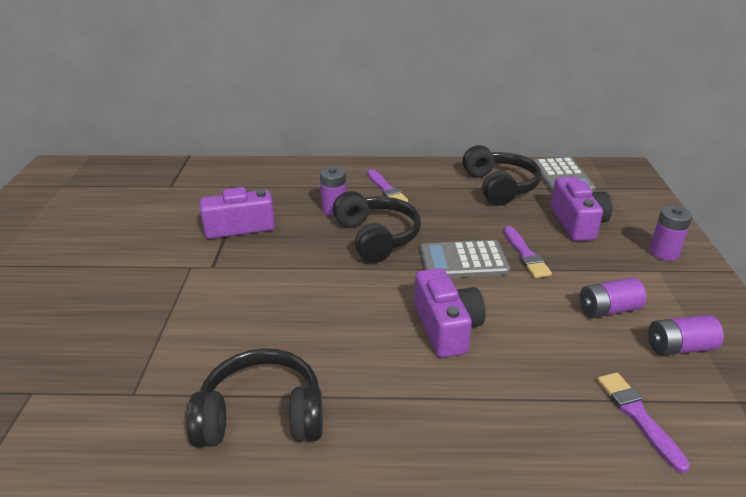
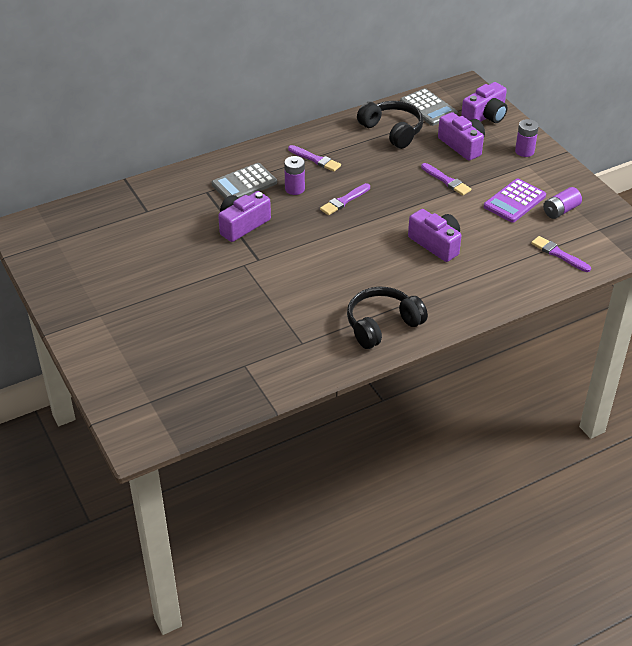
camera: 30 degrees left, 10 degrees up
black headphones [333,191,421,263] -> purple brush [320,183,370,215]
grey calculator [420,240,510,278] -> grey calculator moved to [212,163,277,199]
purple battery [580,277,646,318] -> purple calculator [484,178,546,223]
none -> purple camera [461,82,507,123]

